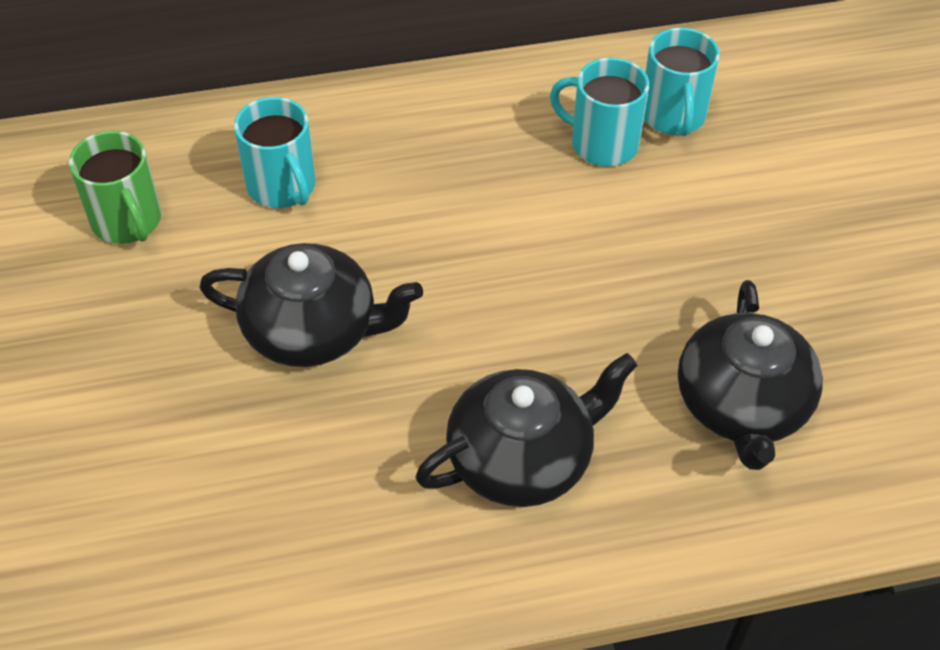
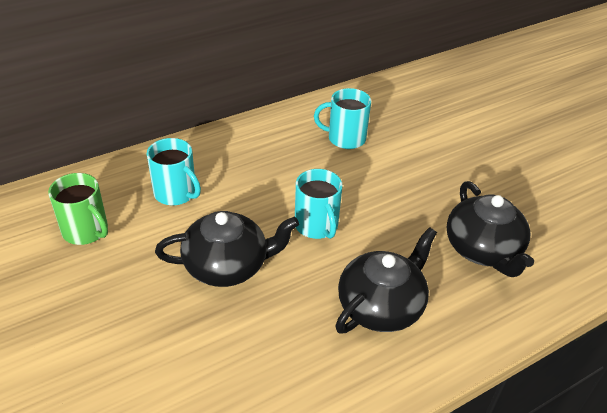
camera: 20 degrees left, 10 degrees down
turquoise mug [644,28,720,136] -> turquoise mug moved to [295,169,343,239]

